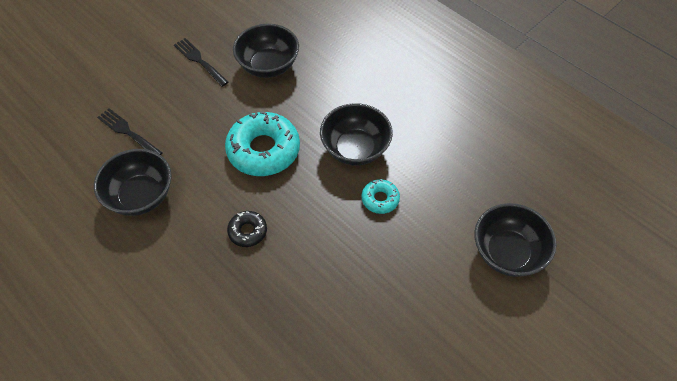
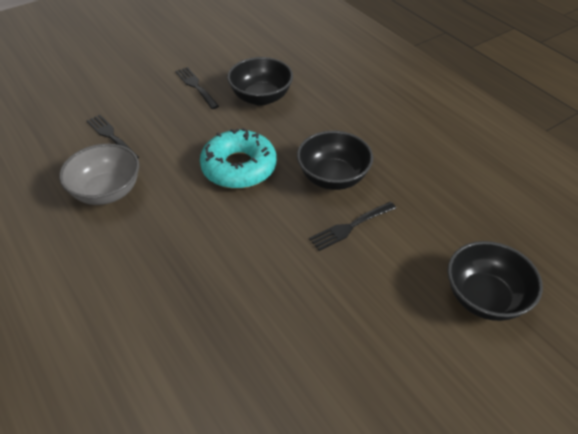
camera: 10 degrees right, 10 degrees down
black bowl [94,149,171,216] -> grey bowl [59,144,139,205]
black donut [227,211,267,247] -> none
turquoise donut [361,179,400,214] -> black fork [309,202,396,251]

